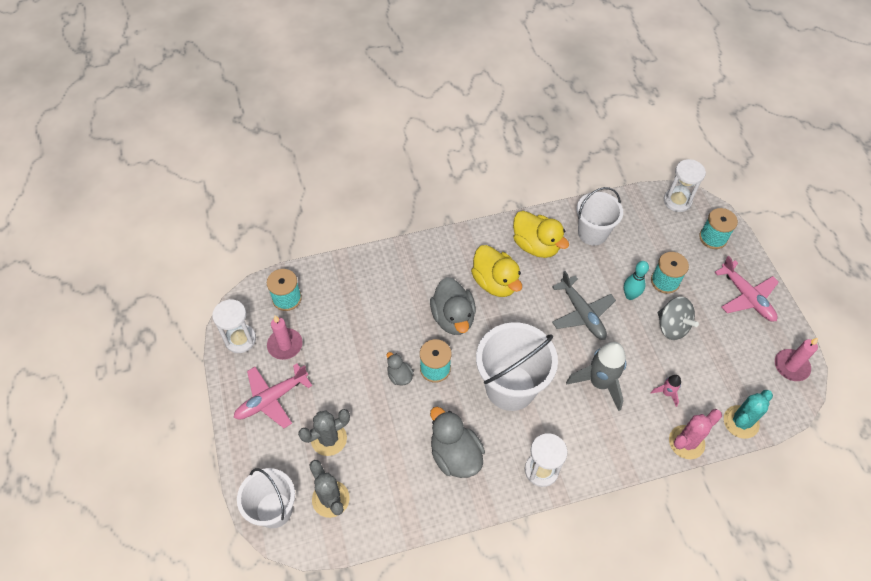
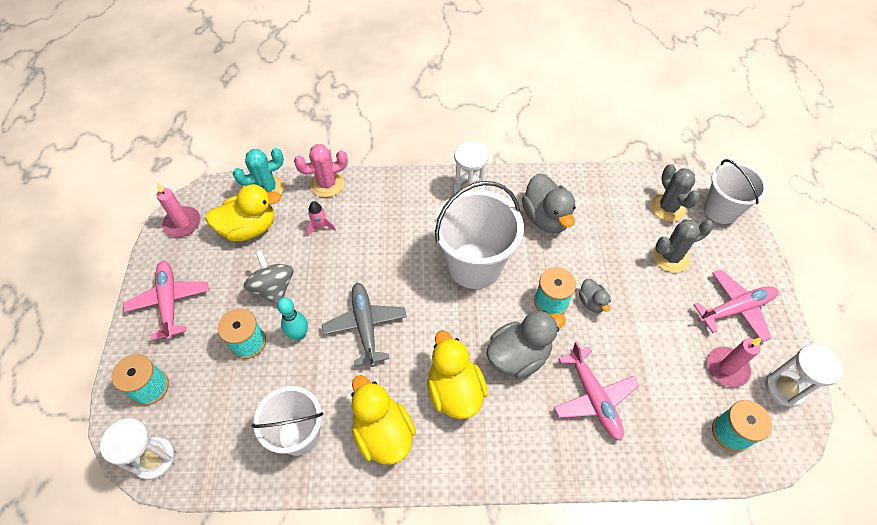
camera: 165 degrees left, 0 degrees up
grey duck [430,277,476,335] -> grey duck turned 60 degrees clockwise [486,310,566,379]
grey rocket [566,342,626,411] -> none
none -> yellow duck [205,184,281,241]
none -> pink plane [554,341,639,441]

